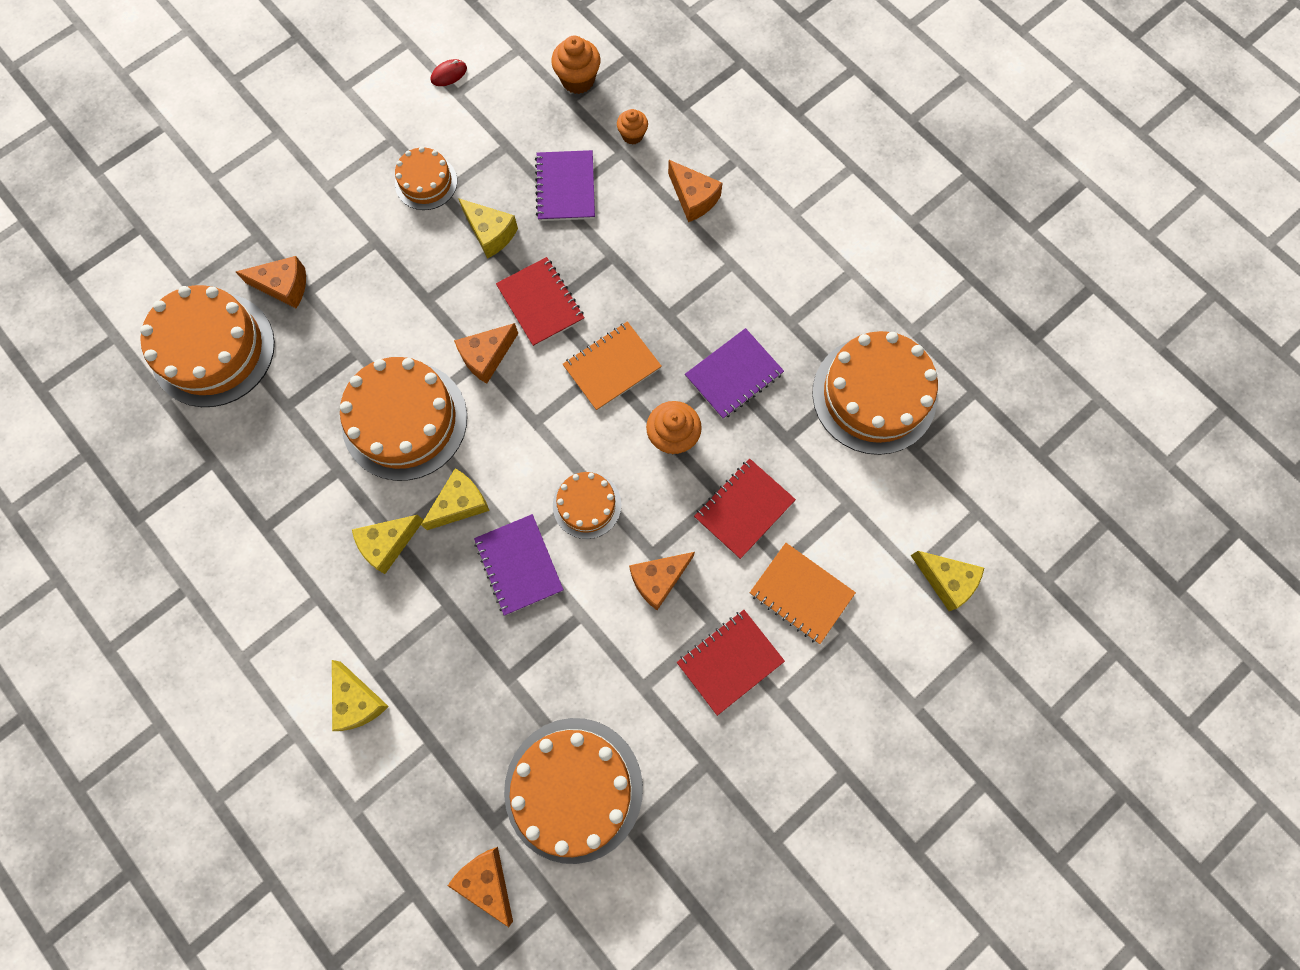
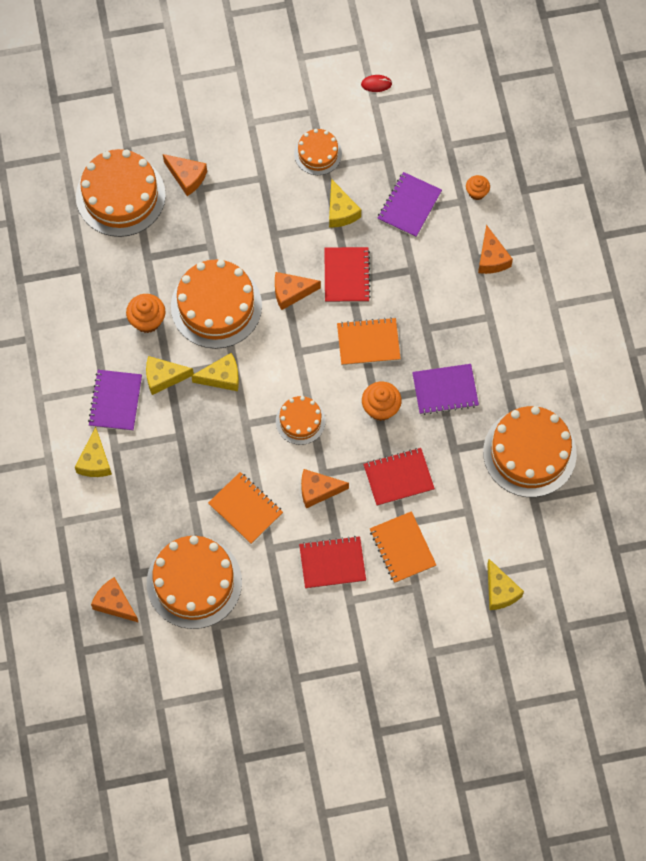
camera: 30 degrees right, 5 degrees down
orange cheese [448,847,513,927] -> orange cheese turned 45 degrees counterclockwise [91,577,139,623]
purple notebook [474,514,564,616] -> purple notebook moved to [88,370,142,431]
orange cupcake [551,35,601,94] -> orange cupcake moved to [126,294,166,333]
none -> orange notebook [208,472,283,544]

